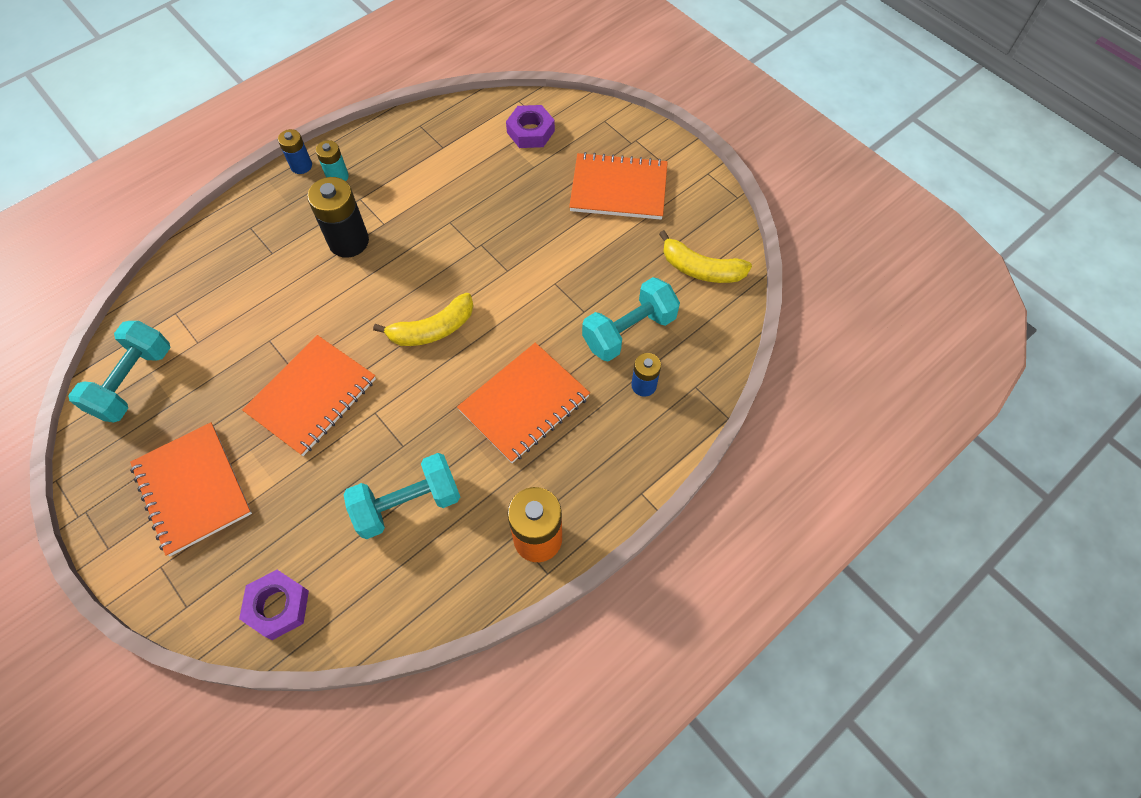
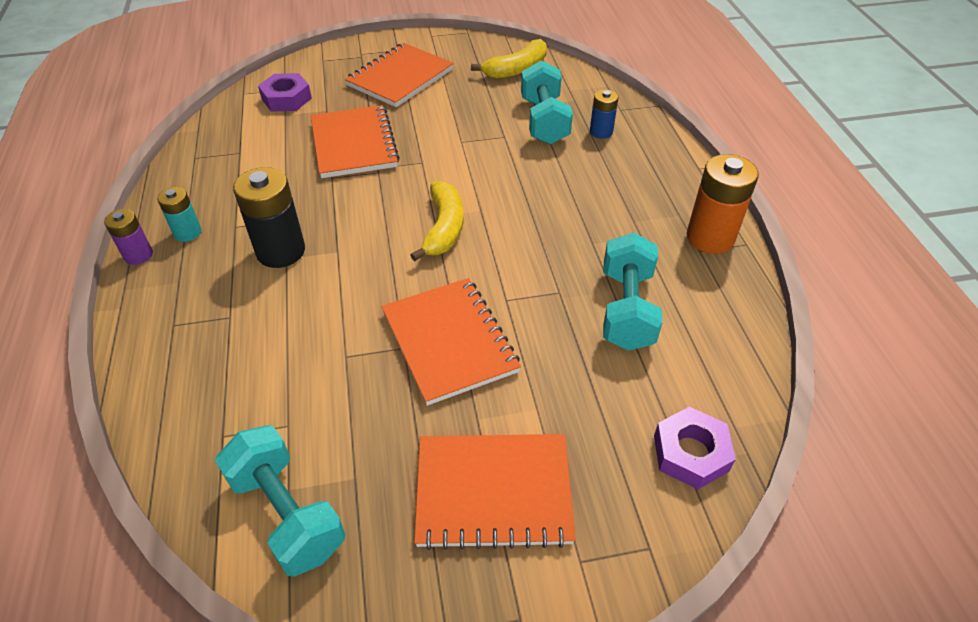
camera: 60 degrees left, 15 degrees down
blue battery [278,129,312,174] -> purple battery [104,209,153,265]
orange notebook [457,343,590,463] -> orange notebook moved to [311,105,400,178]

